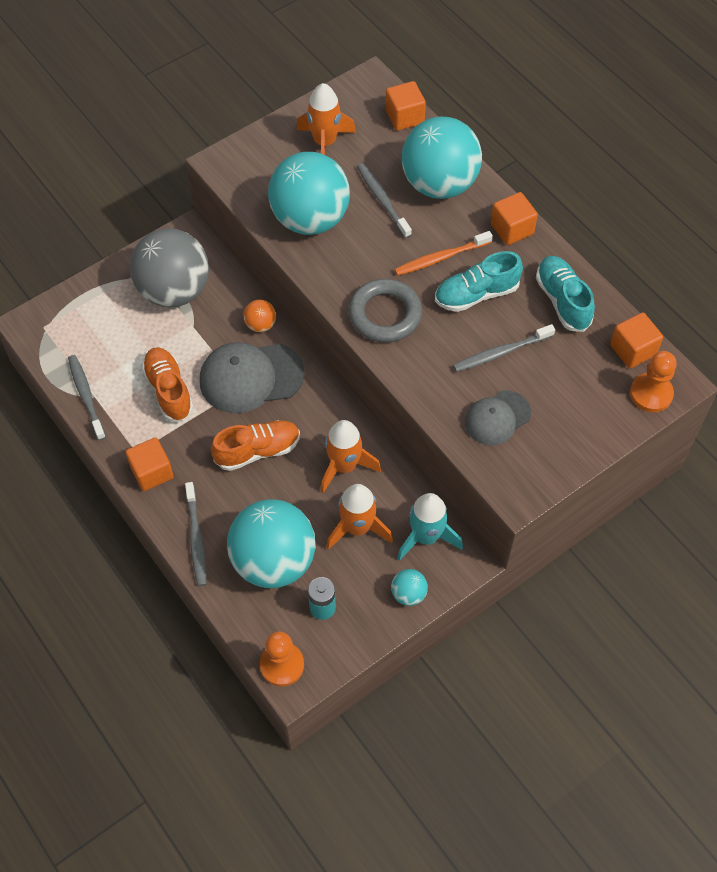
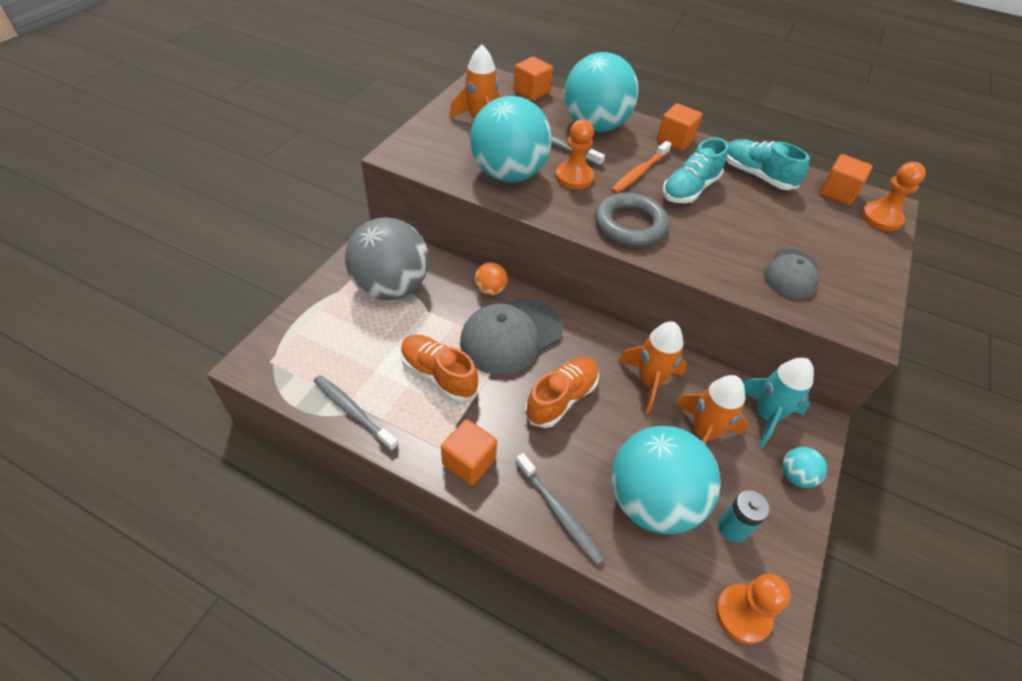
camera: 30 degrees left, 10 degrees down
grey toothbrush [453,324,555,372] -> none
none -> orange pawn [555,119,594,189]

